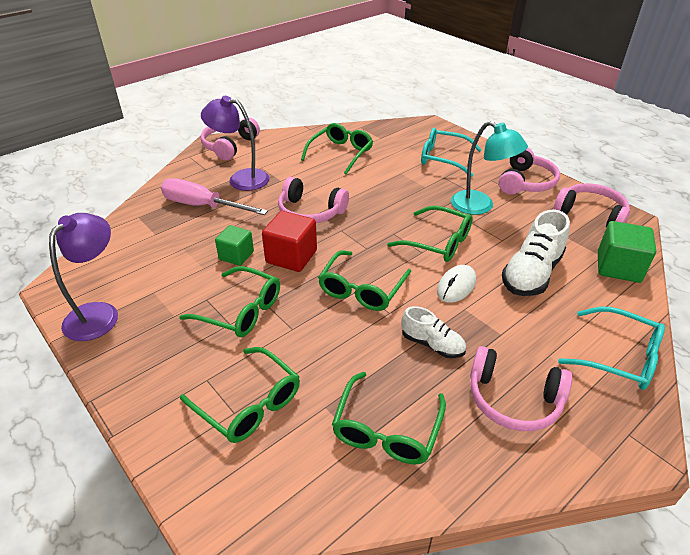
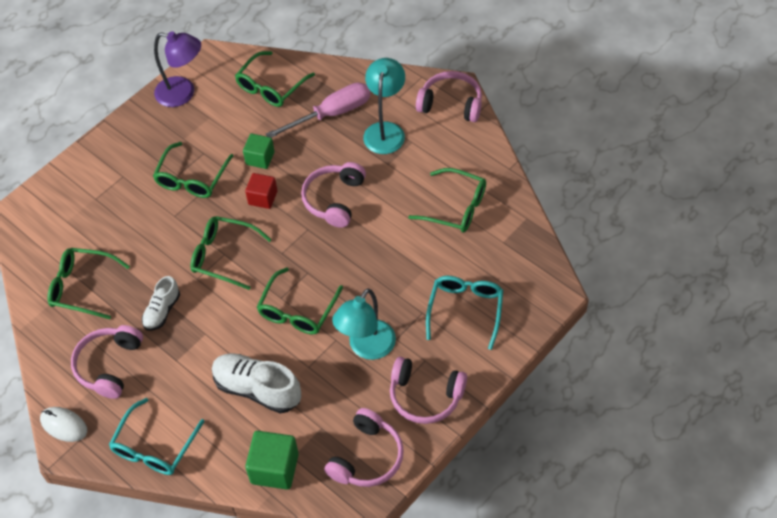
camera: 85 degrees right, 15 degrees up
pink screwdriver [161,178,268,215] -> pink screwdriver turned 45 degrees clockwise [266,82,370,138]
green glasses [180,347,300,443] -> green glasses moved to [235,51,315,107]
purple lamp [201,96,269,191] -> turquoise lamp [363,58,405,154]
red cube [262,211,317,272] -> red cube [245,173,277,209], size x0.67
white mouse [437,265,476,303] -> white mouse moved to [40,407,87,442]

